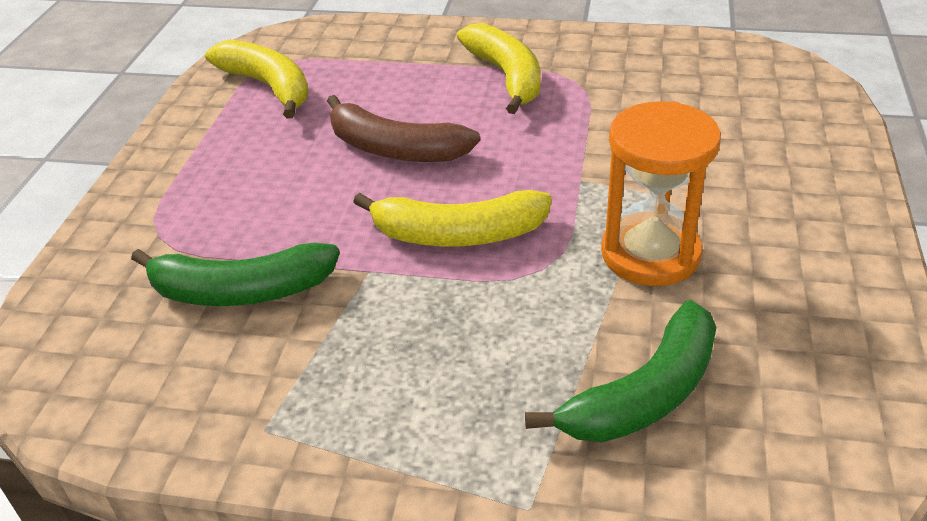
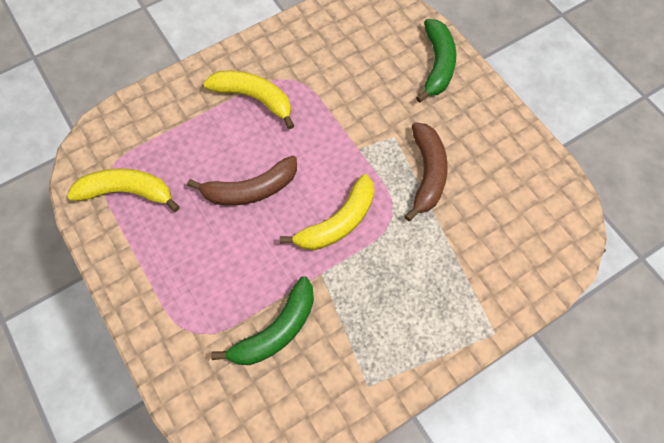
camera: 45 degrees left, 25 degrees up
green banana [525,300,717,442] -> green banana moved to [416,19,456,103]
orange hourglass [601,101,721,286] -> brown banana [405,122,448,221]

